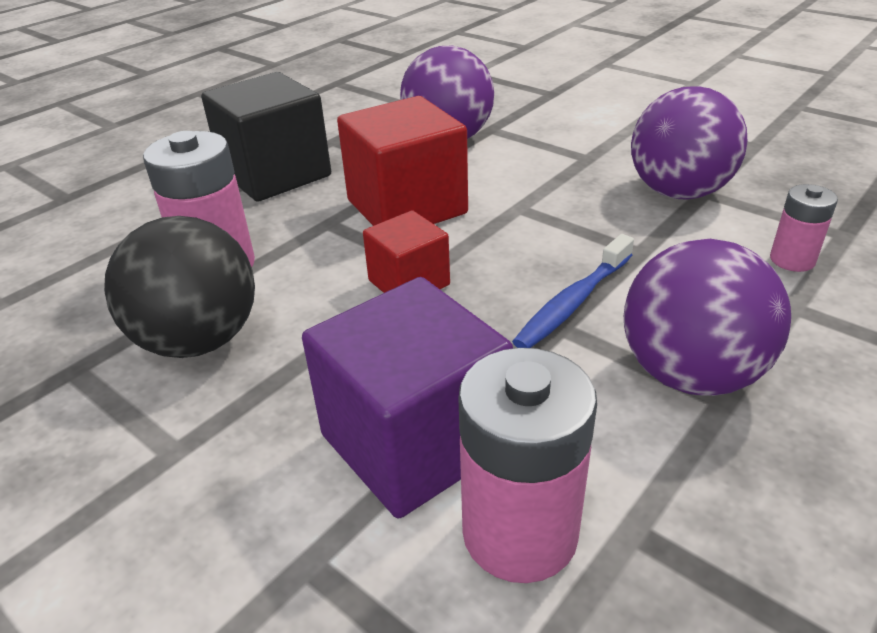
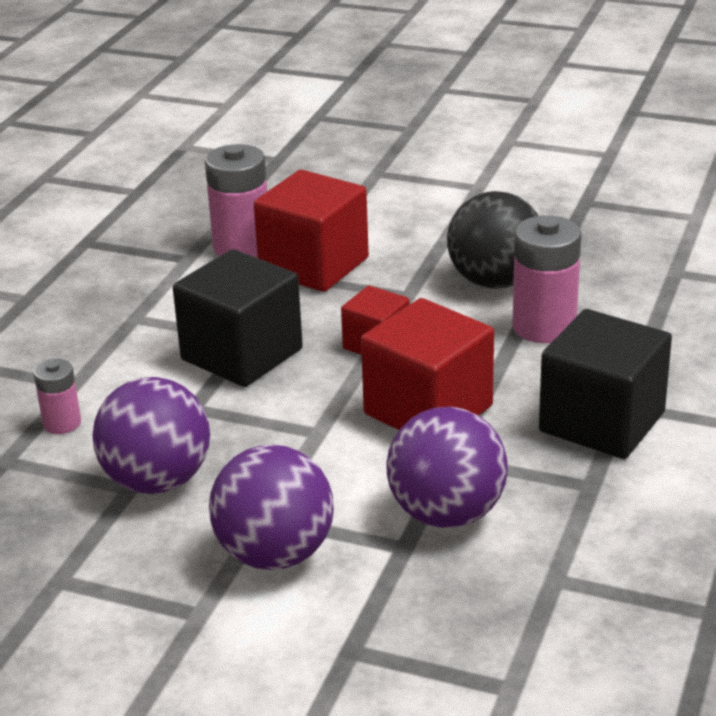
camera: 160 degrees right, 5 degrees down
purple cube [302,277,513,518] -> red cube [253,169,369,292]
blue toothbrush [512,234,634,348] -> black cube [173,249,303,387]
purple ball [624,239,791,396] -> purple ball moved to [209,445,334,570]

